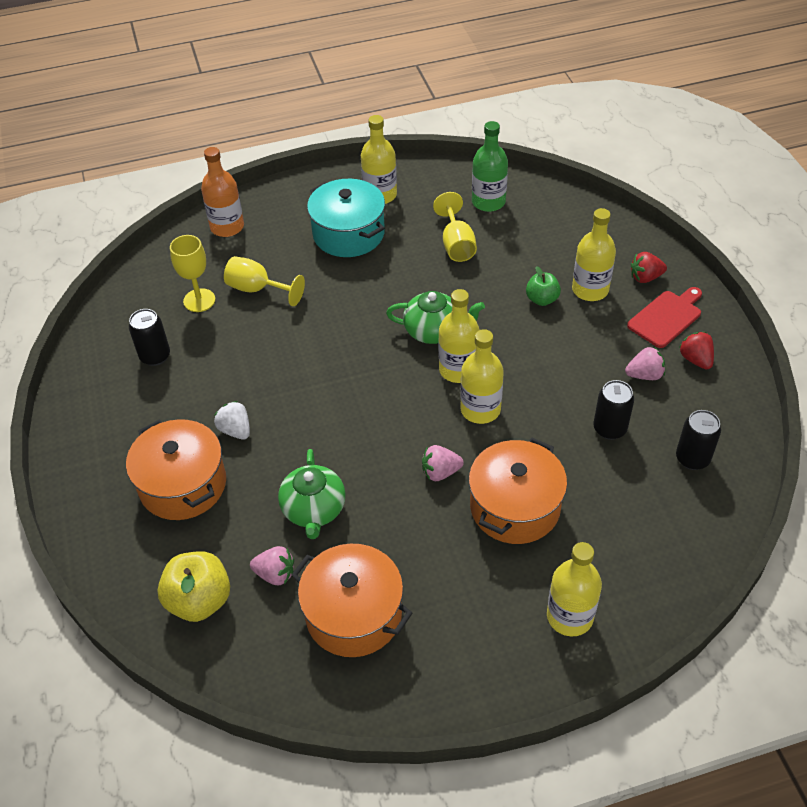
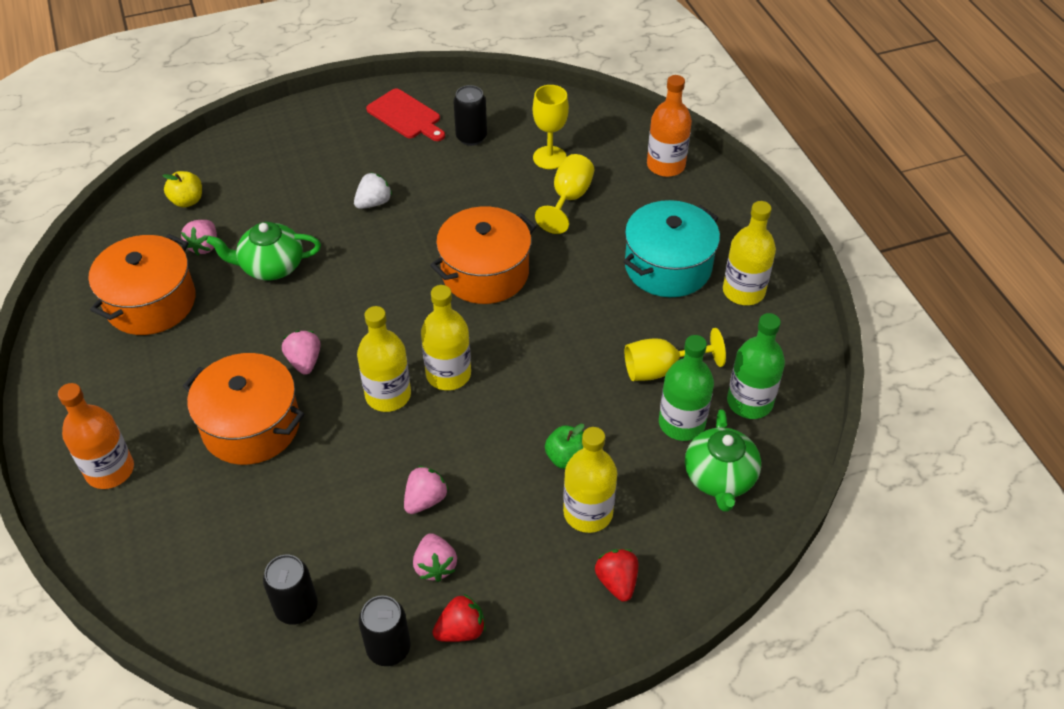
camera: 85 degrees right, 0 degrees up
orange pot [126,419,226,520] -> orange pot moved to [430,206,536,304]
yellow apple [157,552,230,622] -> yellow apple [162,171,202,207], size x0.61
green teapot [386,291,485,344] -> green teapot moved to [685,409,761,512]
yellow bottle [547,542,602,637] -> orange bottle [58,383,134,489]
black can [593,380,634,440] -> black can moved to [359,595,411,666]
red cutting board [627,287,702,348] -> red cutting board moved to [366,89,445,141]
none -> pink strawberry [404,466,449,514]
none -> green bottle [659,335,714,441]

